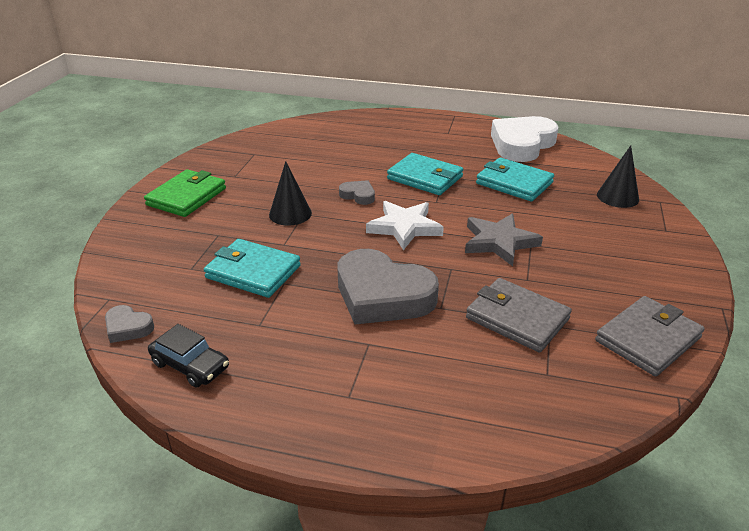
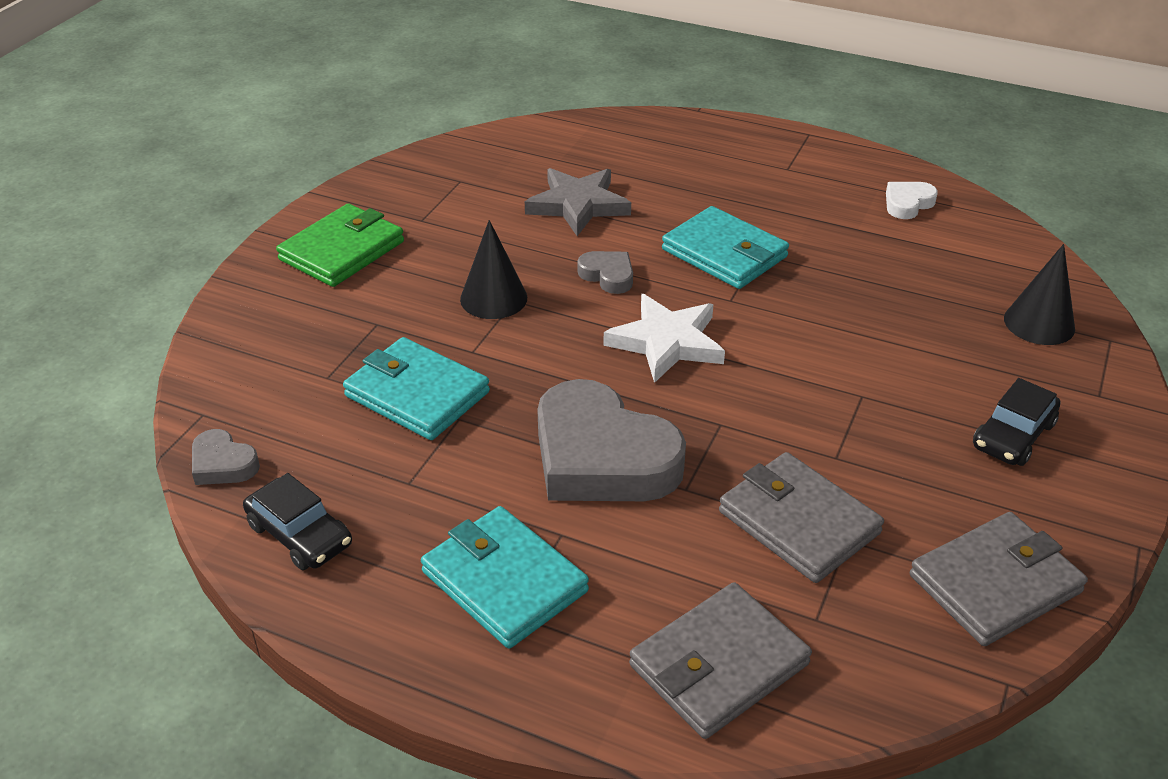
camera: 10 degrees right, 5 degrees up
grey star [465,214,543,266] -> grey star moved to [525,168,631,236]
turquoise wallet [476,157,554,202] -> turquoise wallet moved to [421,506,589,649]
white heart [491,116,559,162] -> white heart [886,182,938,219], size x0.45
none -> grey wallet [629,582,812,739]
none -> black car [973,378,1060,466]

